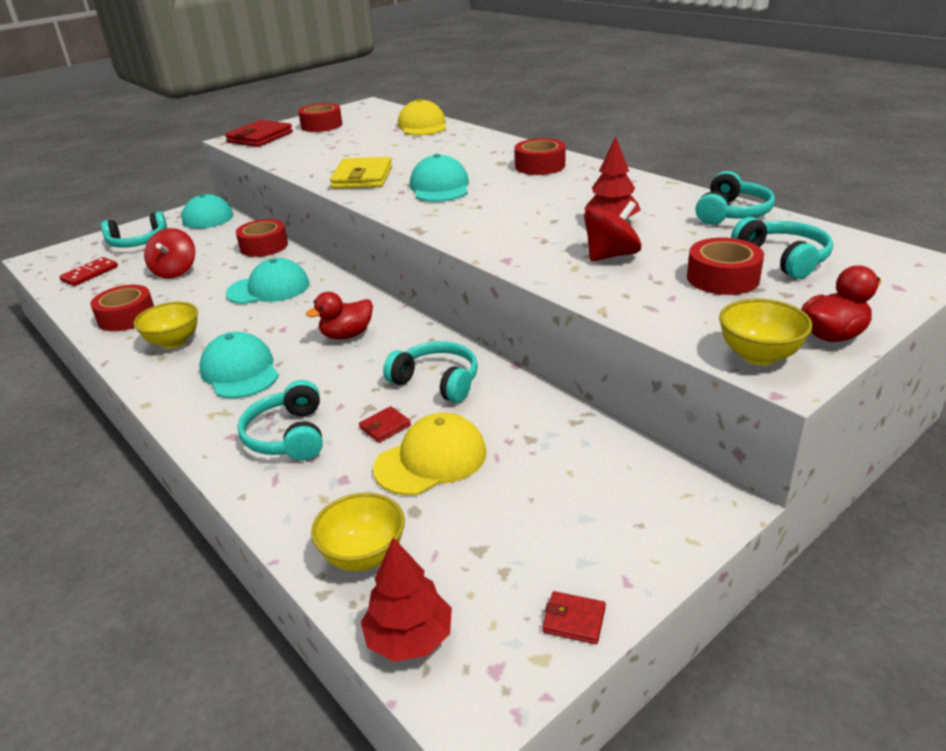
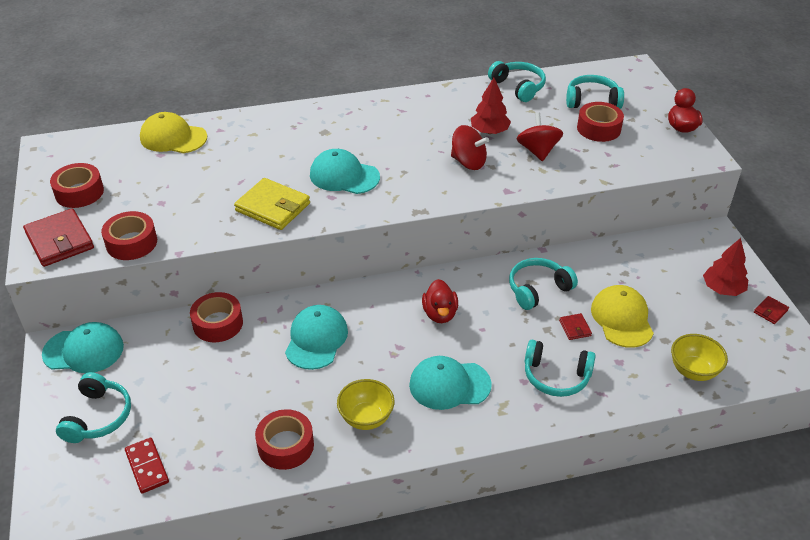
camera: 65 degrees left, 10 degrees up
red spinning top [144,228,195,278] -> red spinning top moved to [451,125,489,170]
red tree [361,537,452,662] -> red tree moved to [703,238,748,296]
red tape [515,138,565,175] -> red tape moved to [101,211,157,260]
yellow bowl [719,299,813,365] -> none

